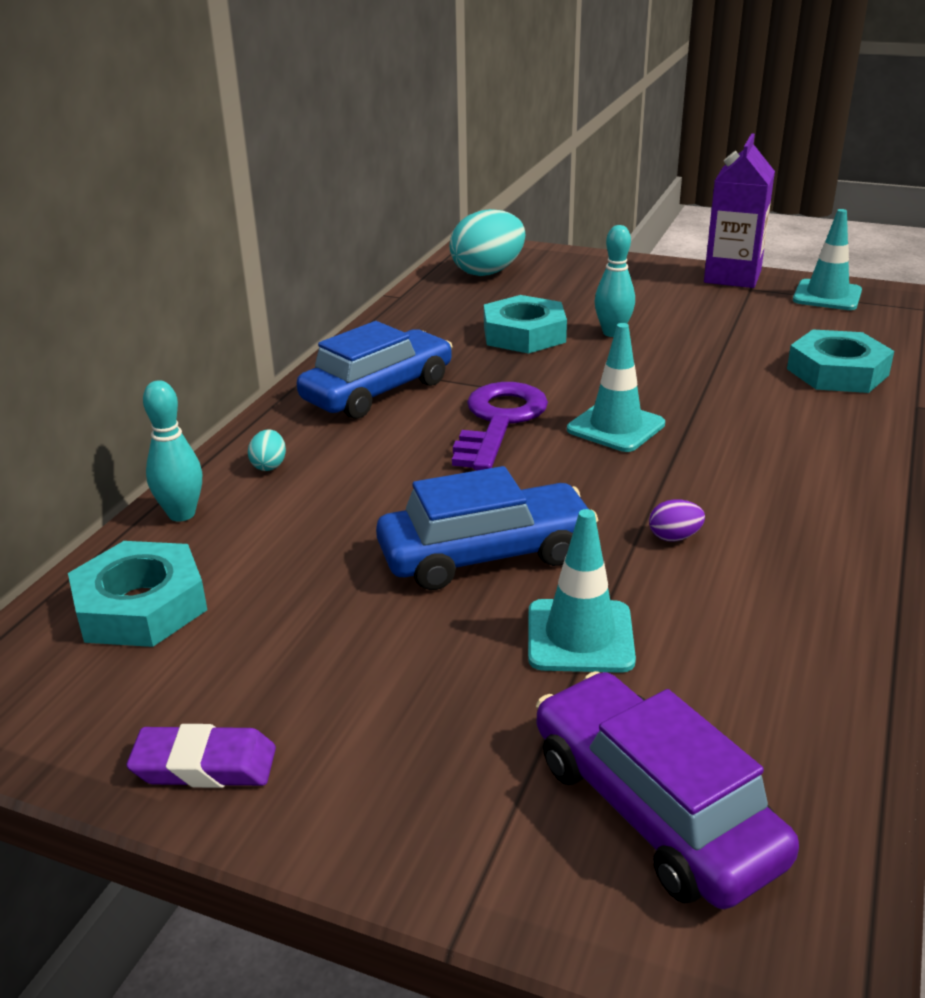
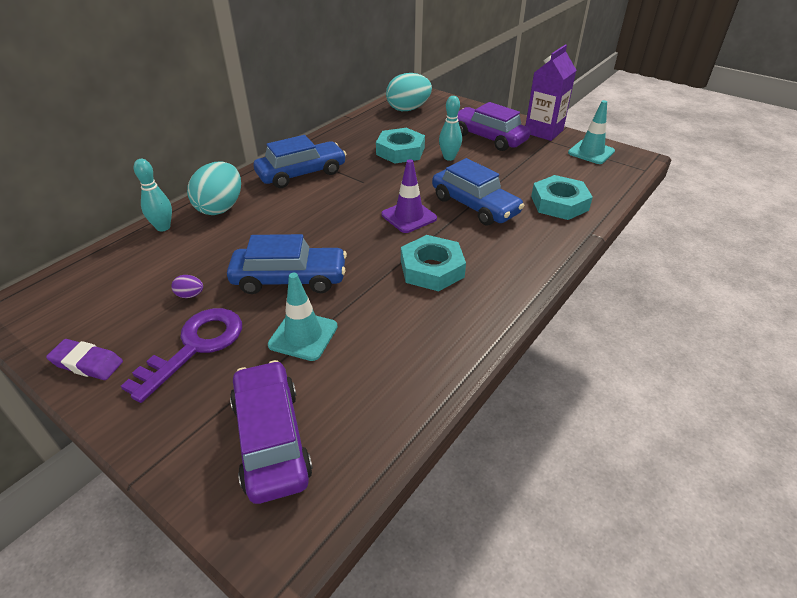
camera: 15 degrees right, 10 degrees up
turquoise nut [68,541,207,647] -> turquoise nut moved to [401,235,466,291]
turquoise egg [248,429,286,471] -> turquoise egg [187,162,241,215], size x2.39
purple key [452,382,548,470] -> purple key moved to [121,308,242,403]
turquoise traffic cone [567,323,665,452] -> purple traffic cone [381,159,437,233]
purple egg [649,499,705,542] -> purple egg moved to [171,275,203,298]
none -> blue car [432,158,524,226]
none -> purple car [457,102,531,151]

